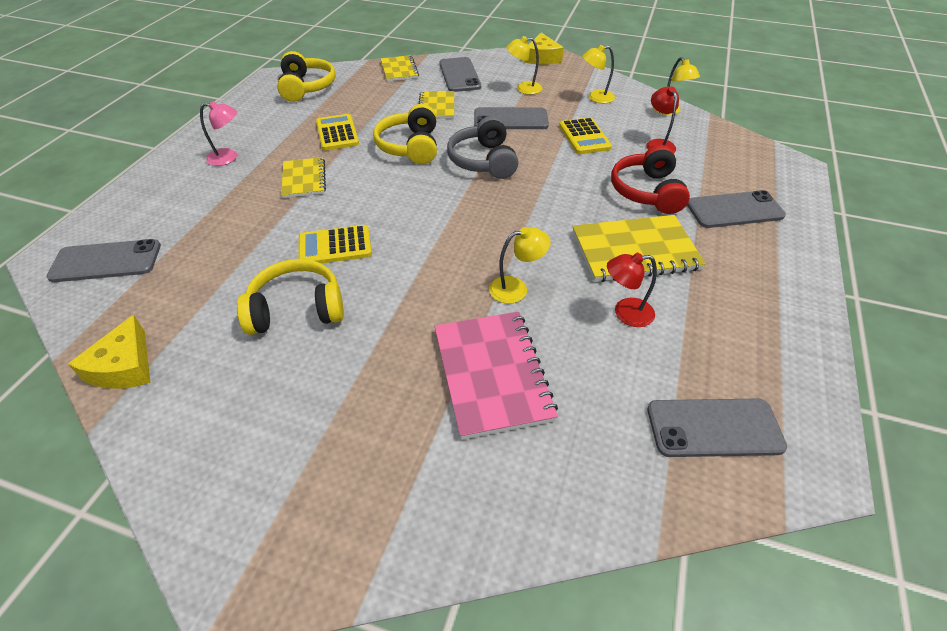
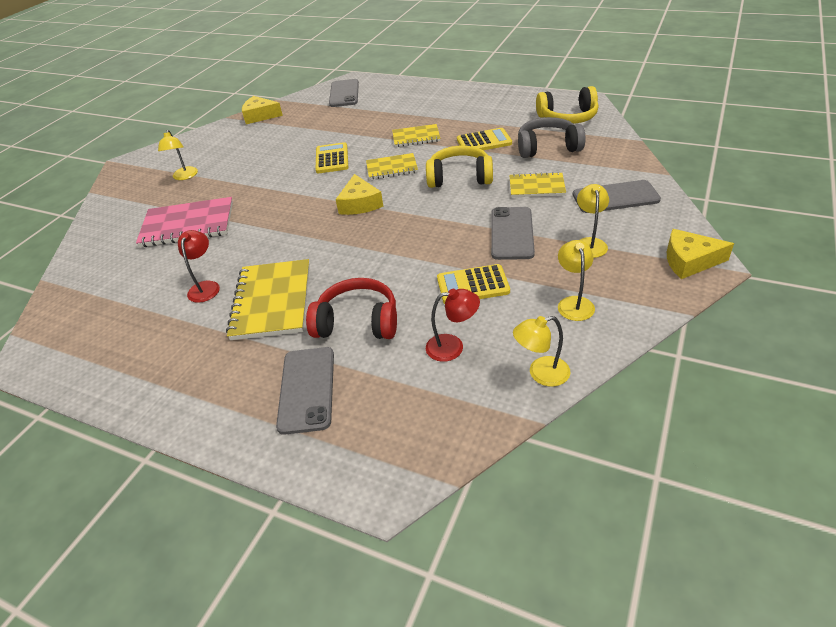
camera: 100 degrees right, 5 degrees down
pink lamp [200,101,237,166] -> none
yellow headphones [237,259,344,335] -> none
yellow notebook [381,55,419,82] -> yellow notebook moved to [366,153,418,180]
grey headphones [447,116,519,179] -> grey headphones moved to [518,117,586,158]
yellow lamp [489,227,551,304] -> yellow lamp moved to [158,130,198,180]
grey phone [647,399,787,457] -> none
none -> yellow cheese [336,174,383,215]

